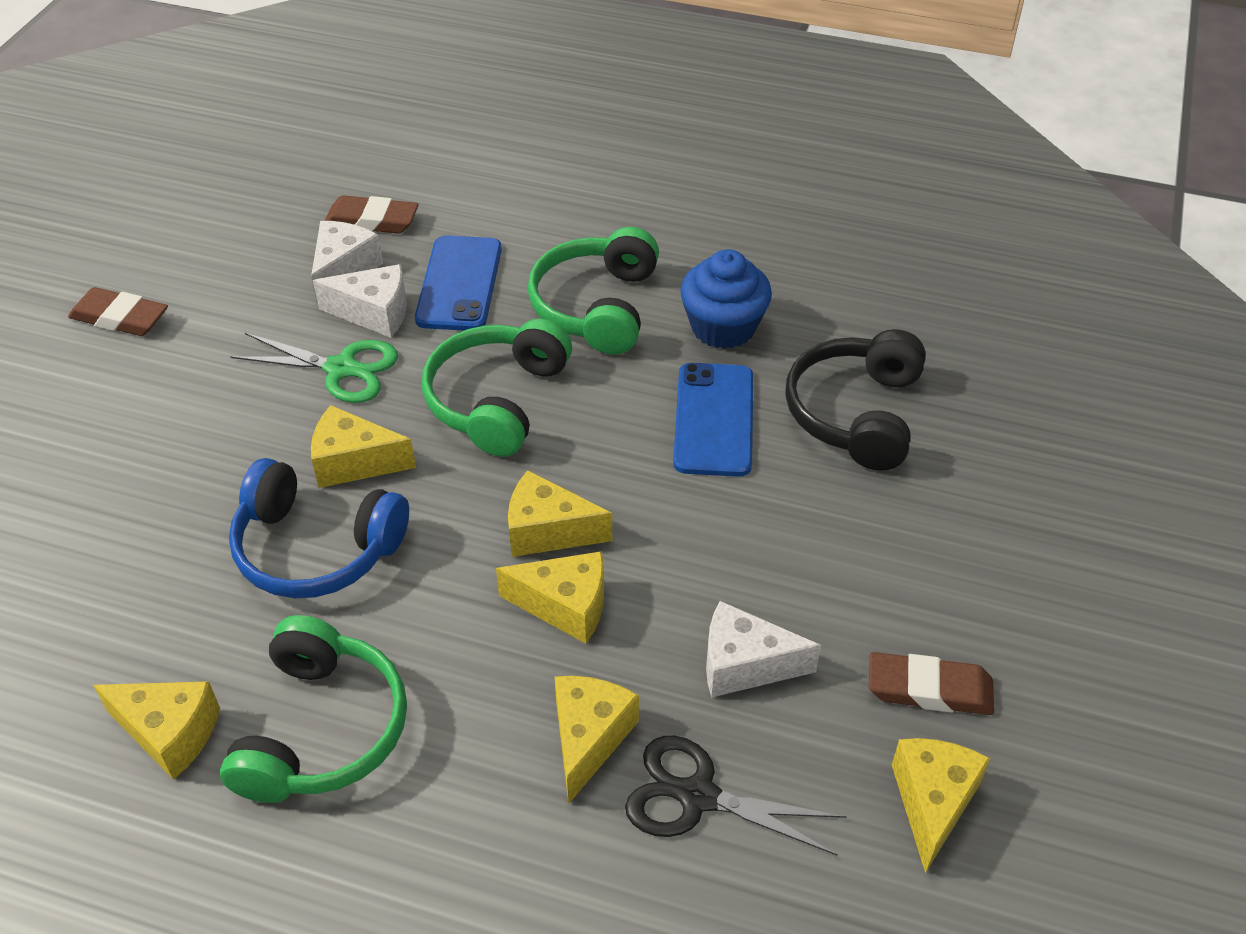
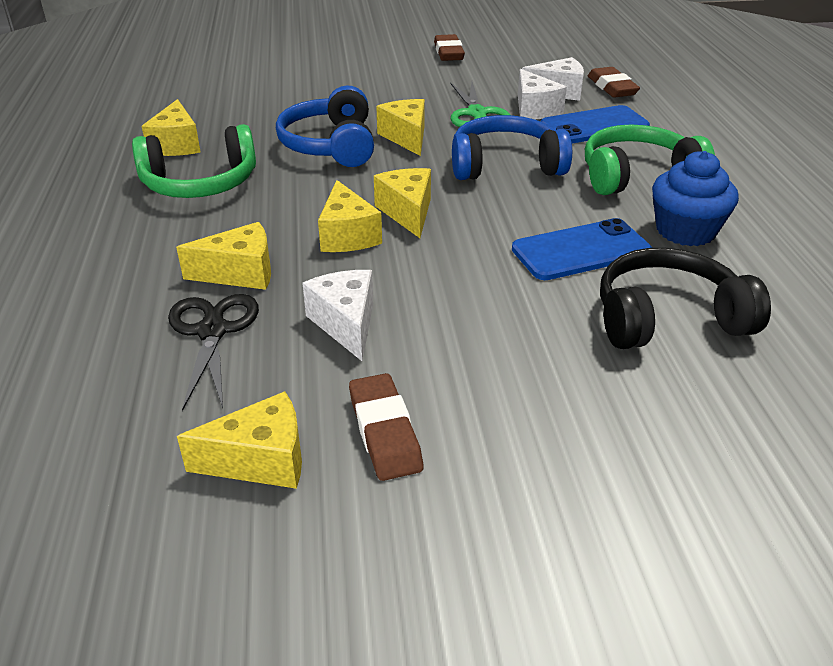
camera: 65 degrees right, 10 degrees down
green headphones [422,318,572,457] -> blue headphones [452,115,572,180]

